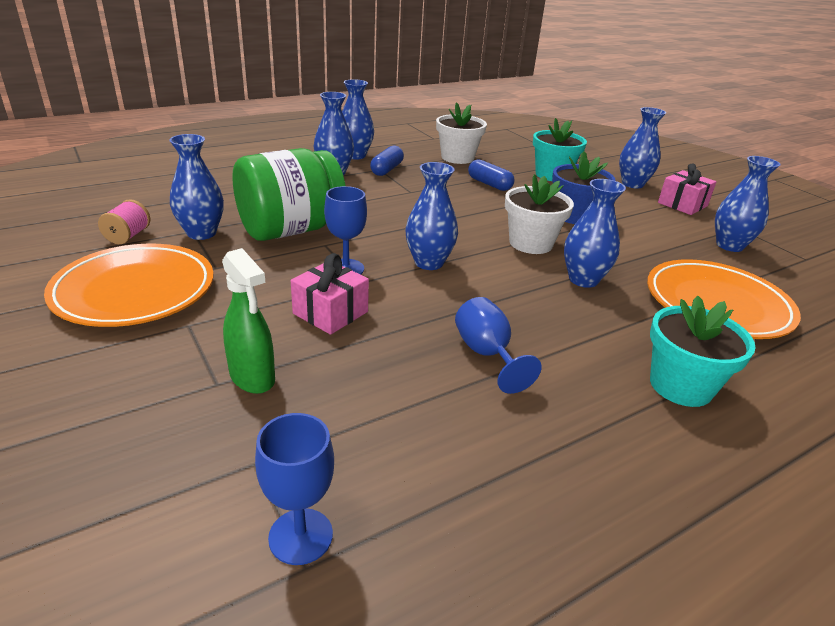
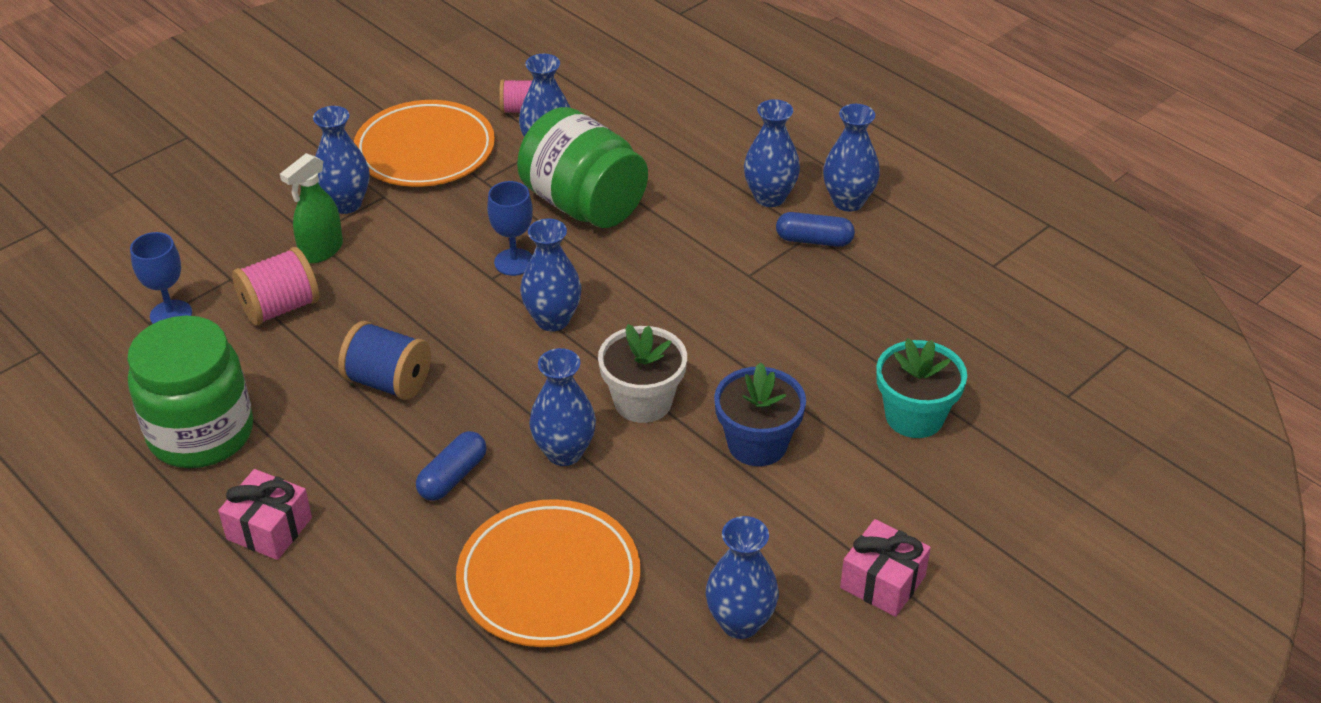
camera: 80 degrees right, 10 degrees up
pink gift [291,253,369,335] -> pink gift moved to [218,469,312,560]
white flower pot [436,102,487,164] -> none
blue goblet [455,297,541,394] -> blue spool [338,321,431,400]
blue capsule [468,159,515,191] -> blue capsule moved to [416,431,487,501]
blue vase [619,107,666,189] -> blue vase moved to [313,106,369,214]
turquoise flower pot [650,296,756,407] -> none
none -> green jar [127,315,253,468]
none -> pink spool [232,247,319,326]

